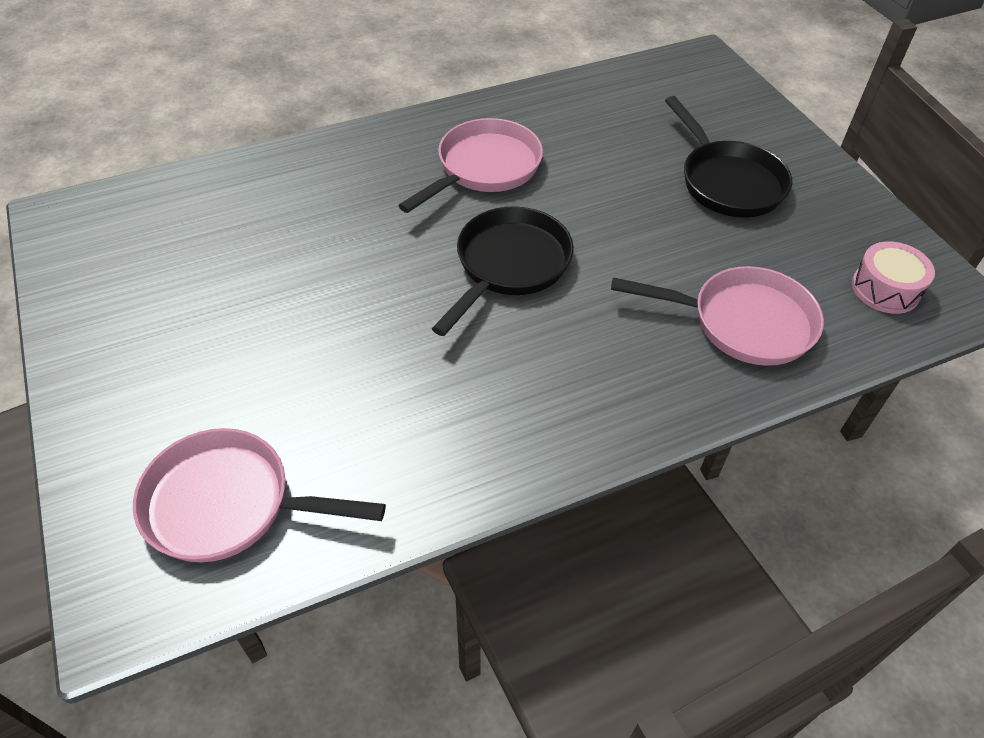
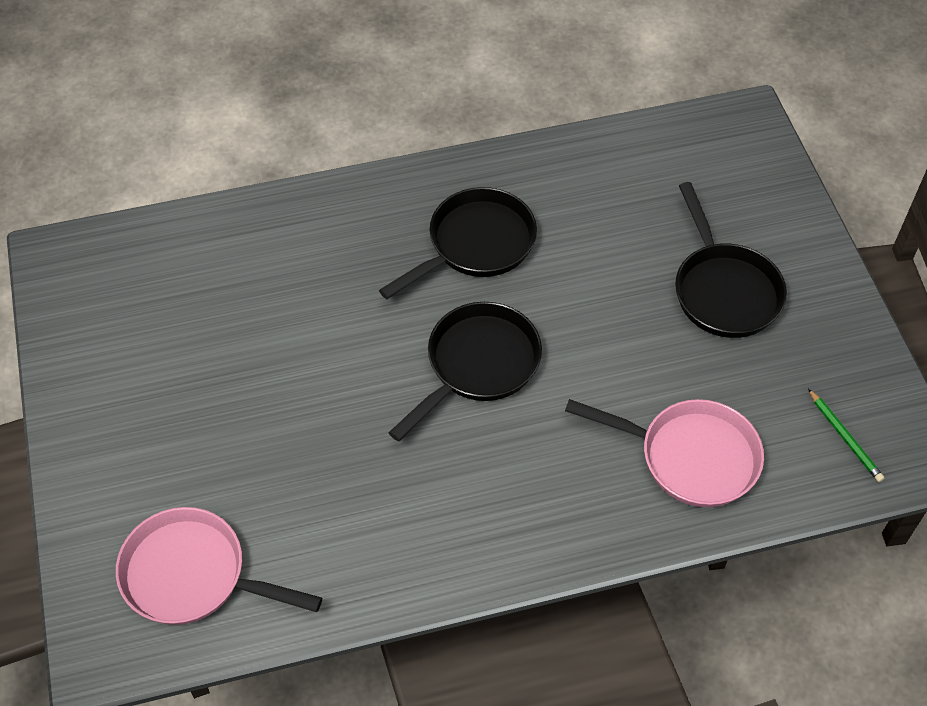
camera: 10 degrees right, 5 degrees up
pink pan [398,118,543,213] -> black pan [379,187,537,299]
pink drum [852,241,935,314] -> green pencil [808,389,885,482]

